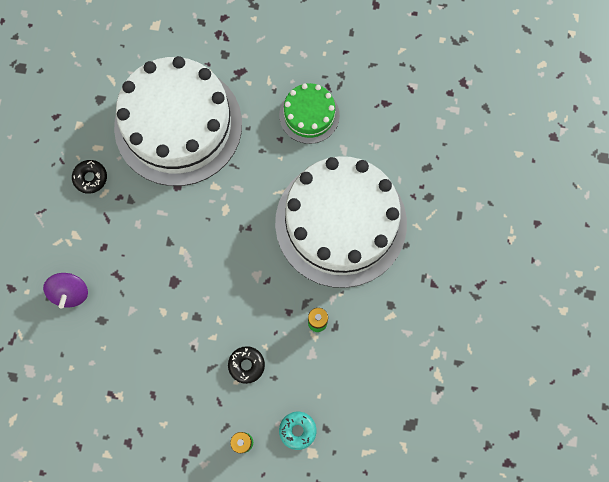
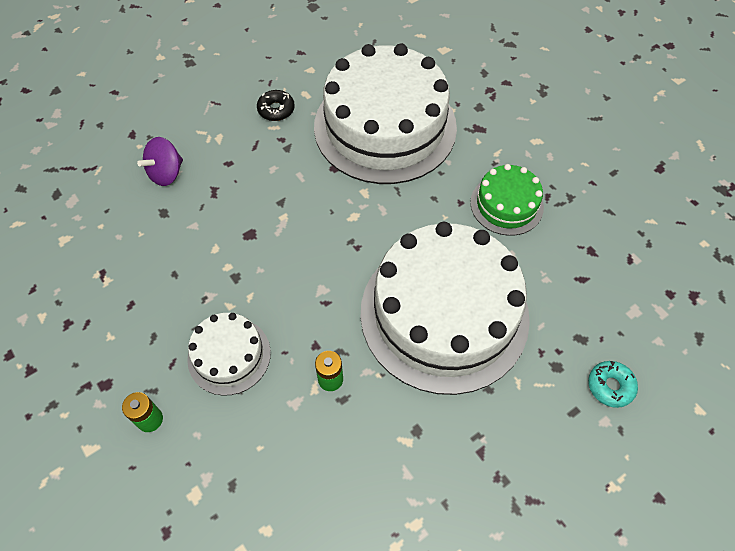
camera: 45 degrees right, 15 degrees down
black donut [228,346,265,384] -> white cake [187,313,271,396]
turquoise donut [279,412,316,450] -> turquoise donut moved to [588,361,638,408]

